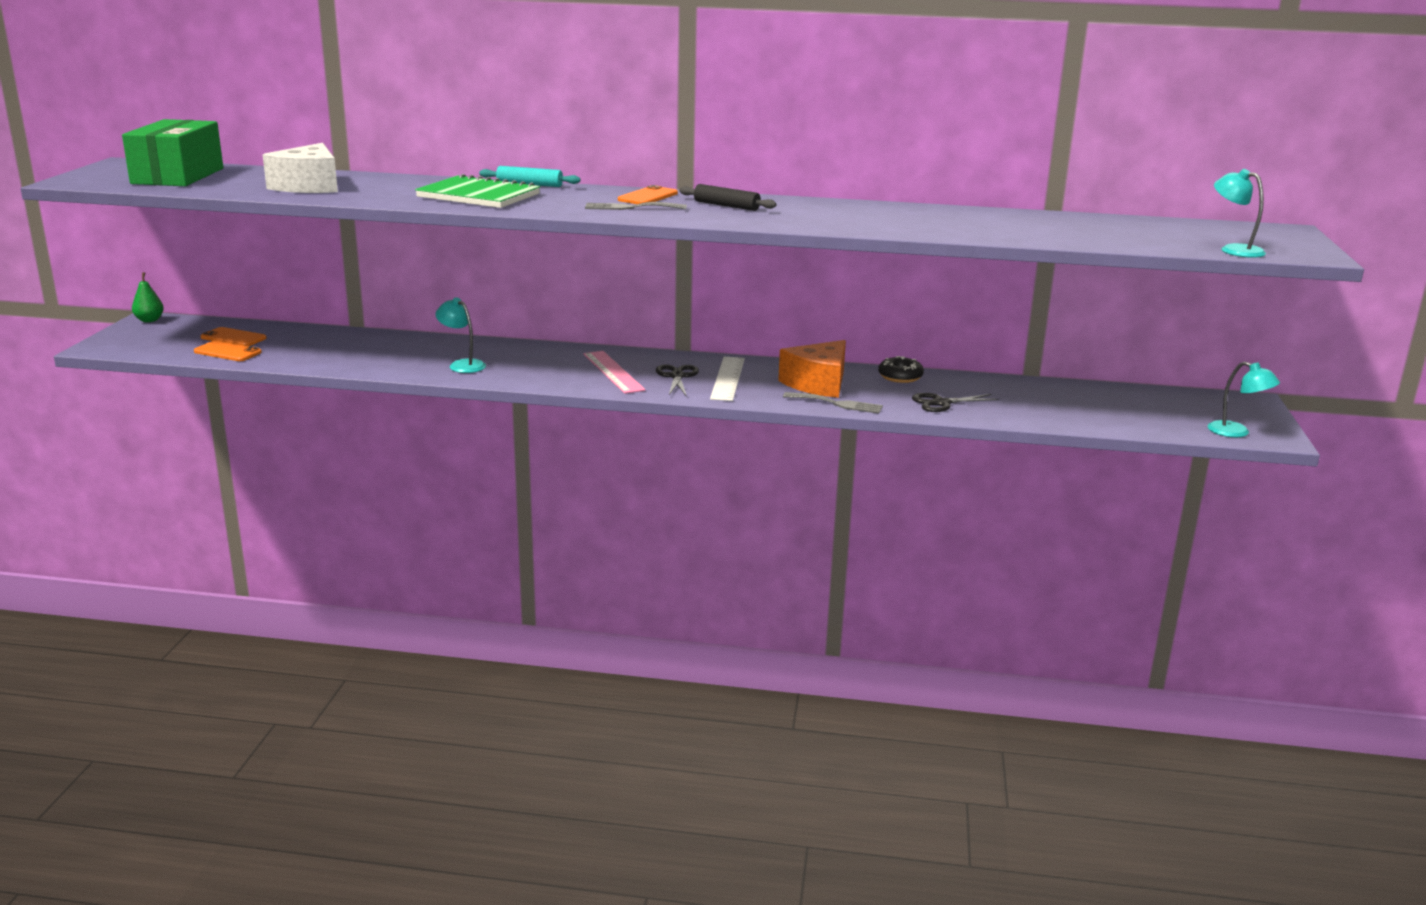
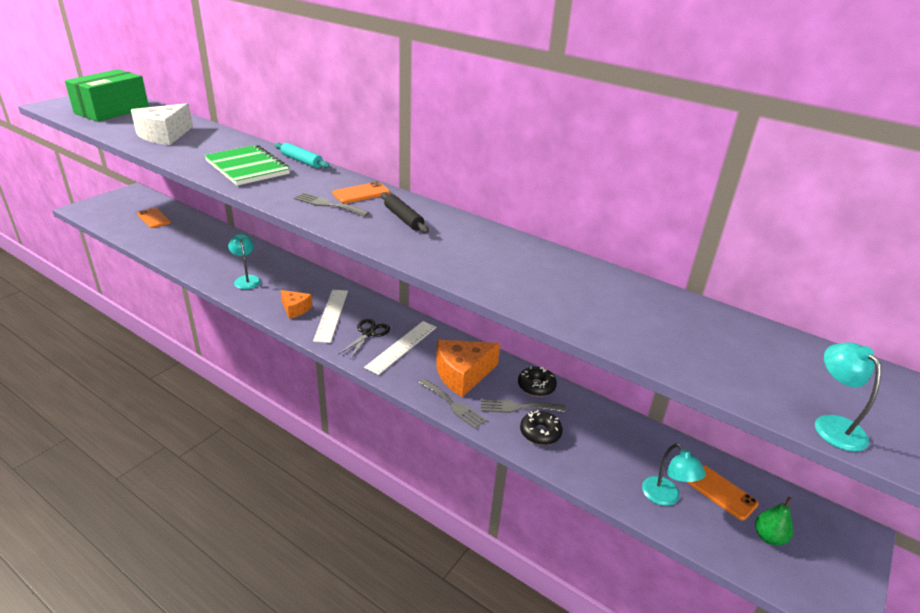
camera: 25 degrees right, 10 degrees up
green pear [132,272,164,322] -> green pear moved to [755,497,793,545]
orange phone [194,340,262,361] -> orange phone moved to [687,465,759,520]
pink ruler [583,351,646,394] -> white ruler [313,290,348,343]
black scissors [912,393,1000,412] -> black donut [520,410,563,445]
turquoise lamp [1207,362,1280,437] -> turquoise lamp moved to [642,443,706,506]
none -> orange cheese [281,290,312,319]
none -> grey fork [481,399,565,413]

